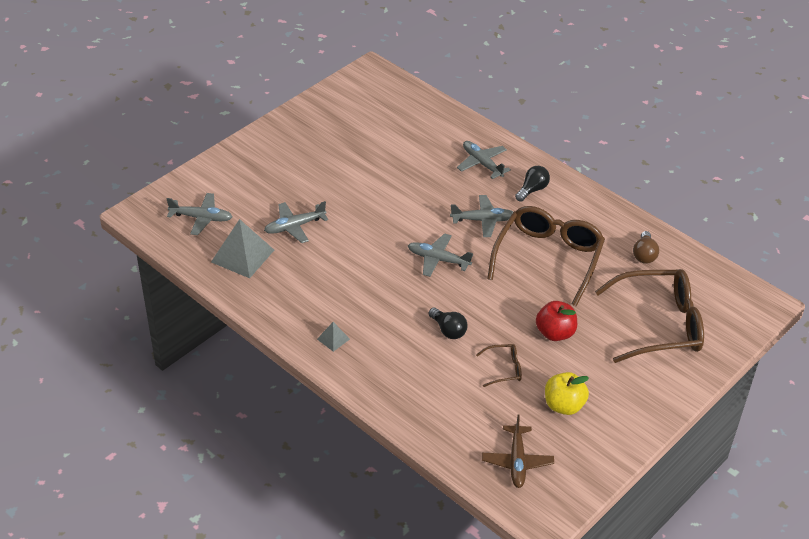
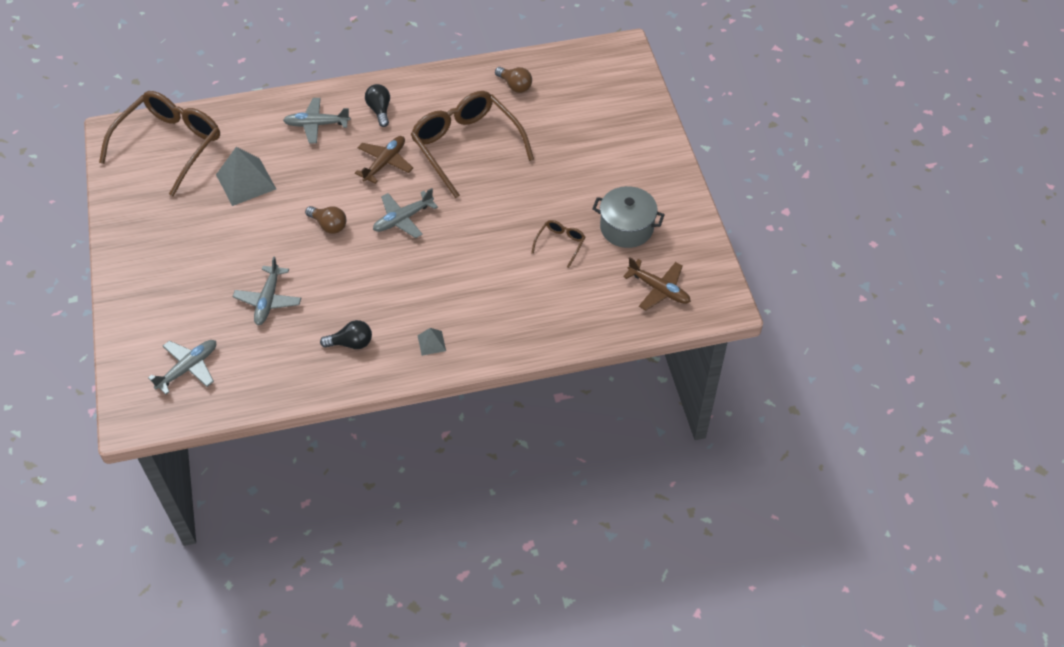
camera: 55 degrees left, 10 degrees up
grey pyramid [211,219,274,278] -> grey pyramid moved to [216,147,276,206]
black light bulb [429,308,468,339] -> black light bulb moved to [320,320,372,349]
grey plane [450,195,513,237] -> brown plane [355,136,413,184]
red apple [536,301,577,341] -> none
yellow apple [545,372,589,415] -> grey pot [592,186,665,248]
brown glasses [595,269,704,363] -> brown glasses moved to [99,91,220,196]
none -> brown light bulb [305,206,346,234]

